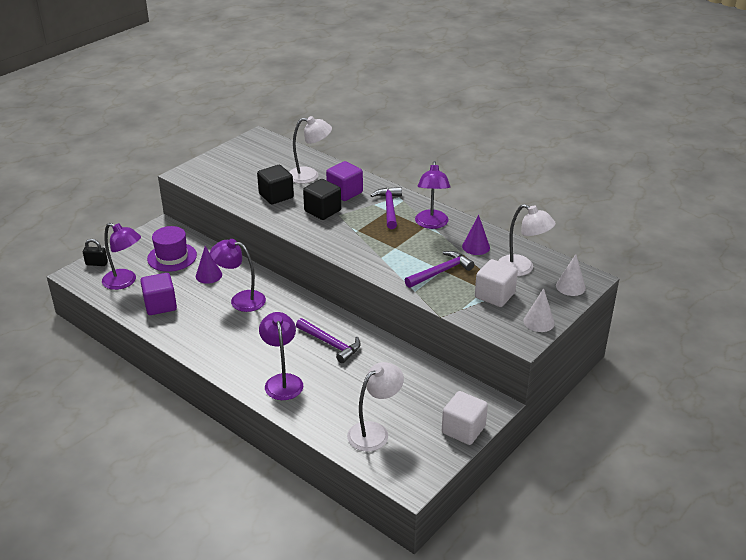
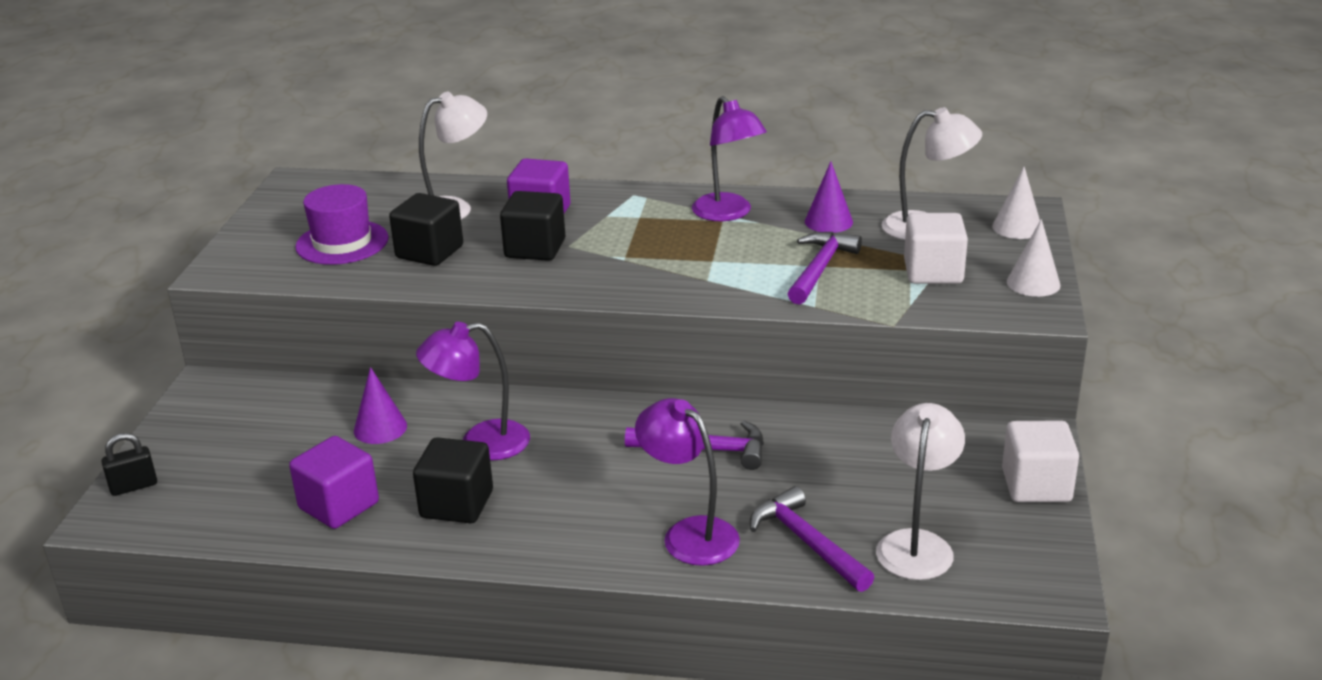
camera: 30 degrees left, 5 degrees down
purple lamp [102,223,141,290] -> none
purple hat [147,226,197,272] -> purple hat moved to [295,184,389,265]
purple hammer [370,187,402,229] -> purple hammer moved to [750,486,874,592]
none -> black cube [413,437,493,523]

